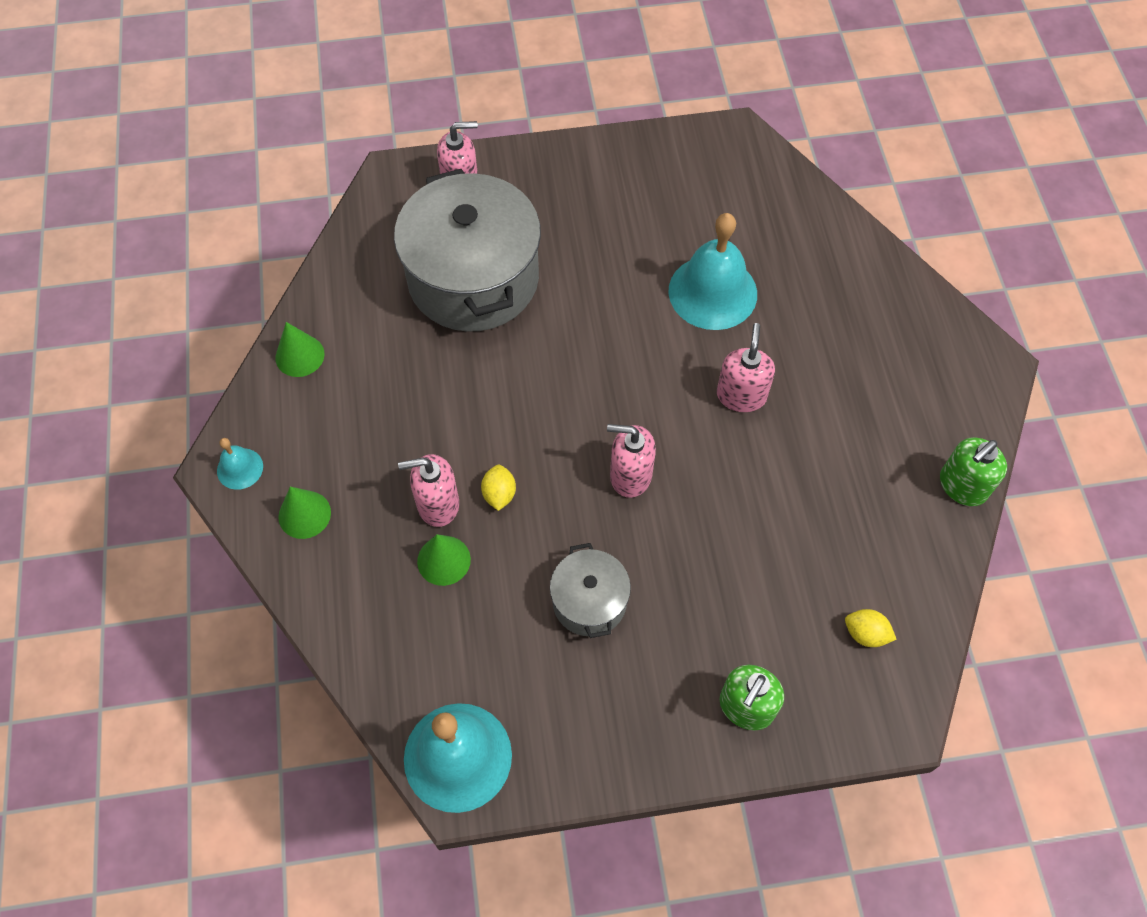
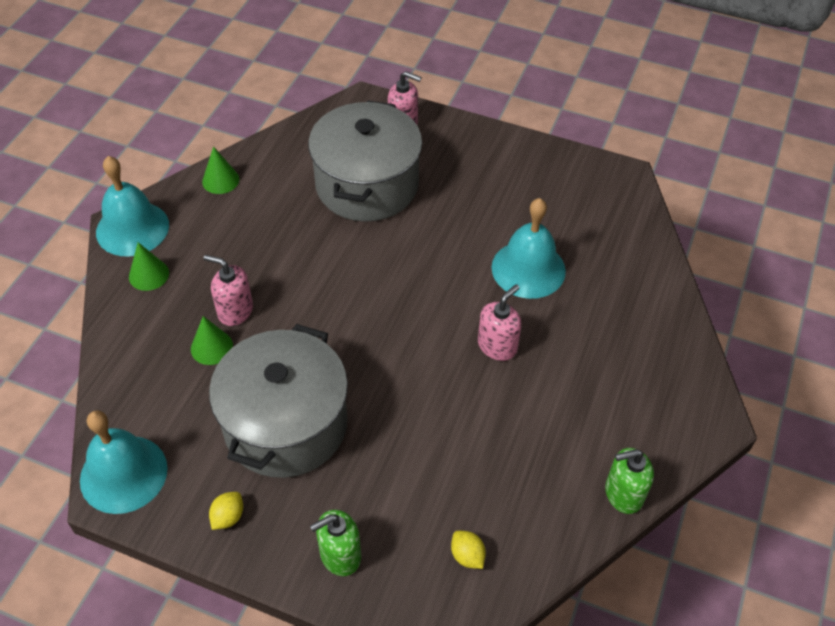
camera: 30 degrees right, 10 degrees down
turquoise bell [217,438,263,490] -> turquoise bell [96,156,169,257], size x2.09
yellow lemon [481,465,516,511] -> yellow lemon moved to [209,492,243,530]
grey pot [550,543,631,638] -> grey pot [209,324,348,478], size x2.03
pink soap dispenser [607,424,656,498] -> none

